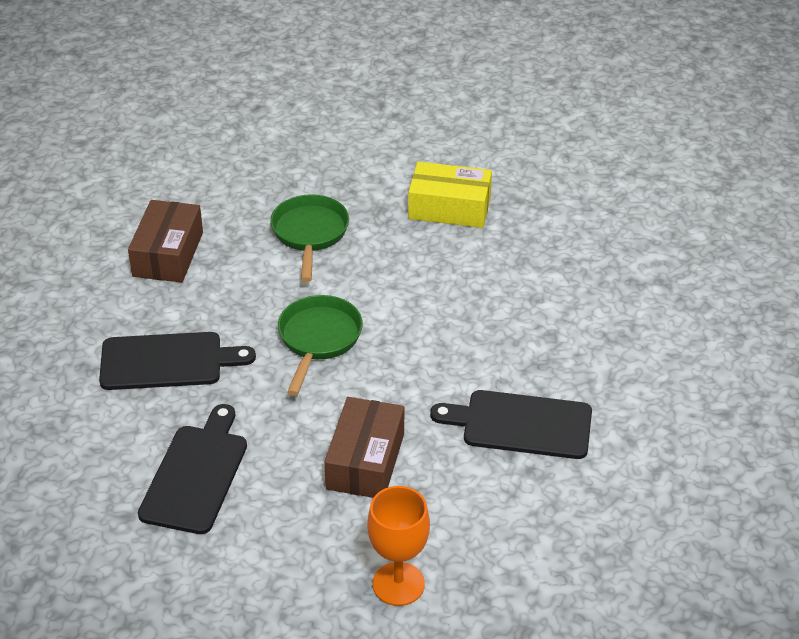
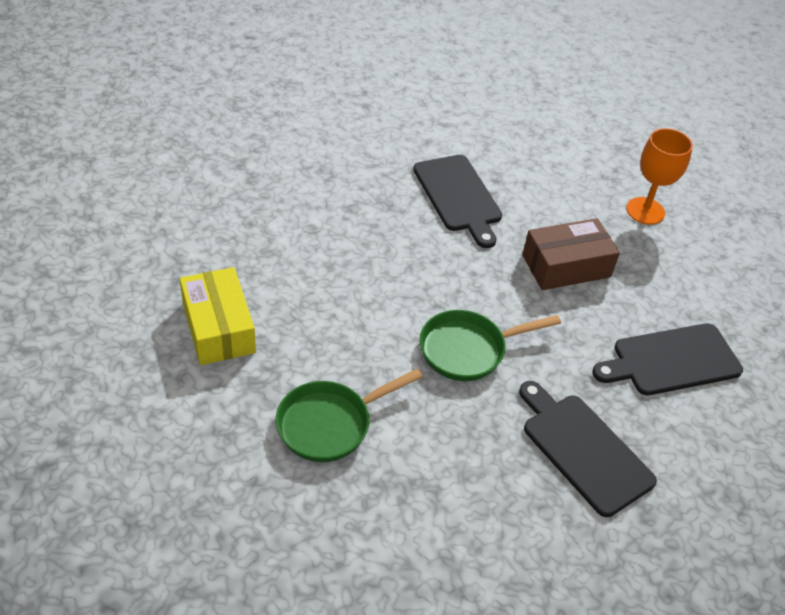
camera: 125 degrees left, 5 degrees up
brown box [128,200,203,282] -> none

